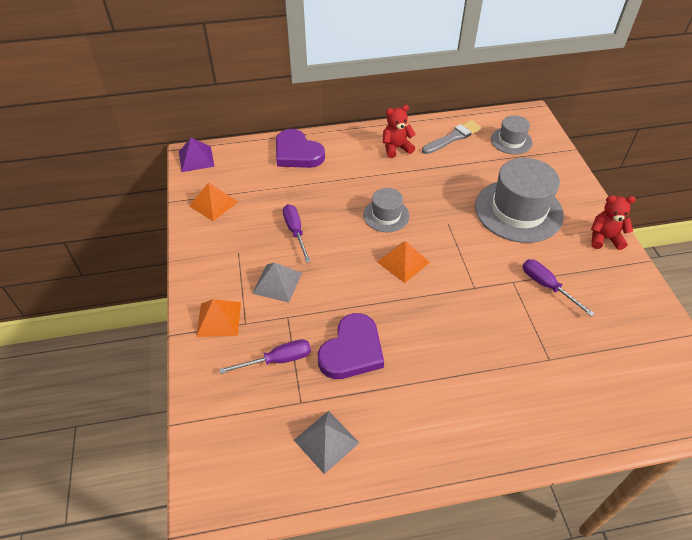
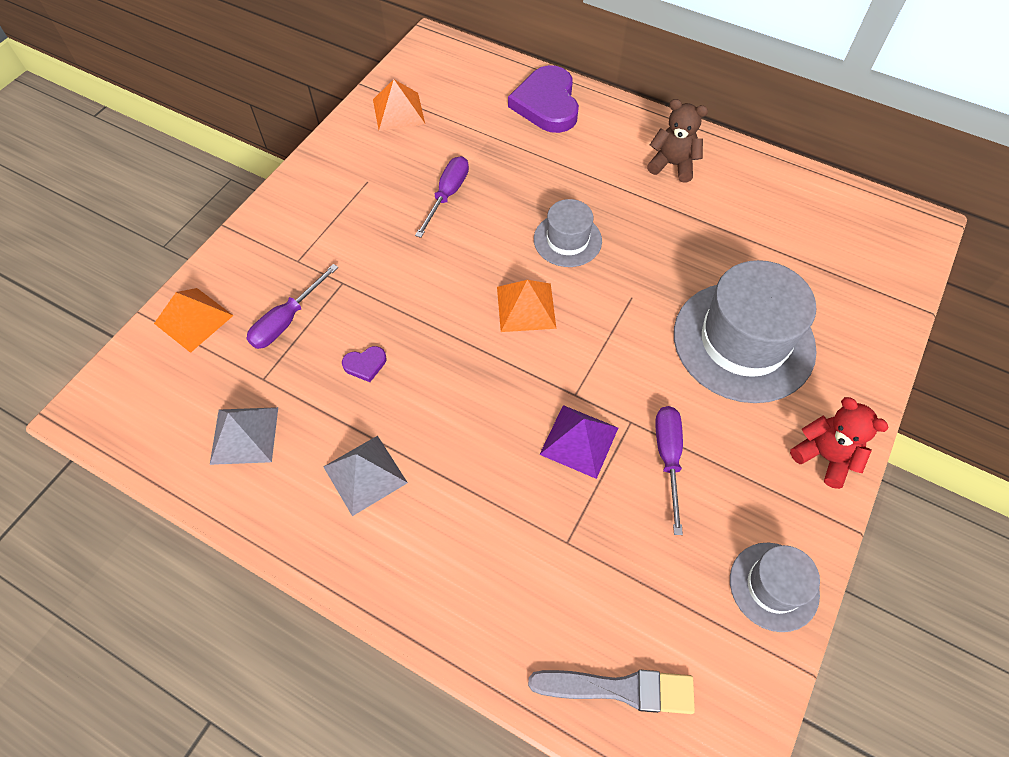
camera: 40 degrees right, 10 degrees up
purple pyramid [179,138,215,172] -> purple pyramid moved to [539,405,618,479]
orange pyramid [196,299,241,337] -> orange pyramid moved to [154,288,234,353]
purple screwdriver [219,339,311,374] -> purple screwdriver turned 105 degrees clockwise [246,264,338,349]
grey pyramid [252,262,302,302] -> grey pyramid moved to [323,436,408,516]
purple heart [318,313,384,379] -> purple heart [342,346,386,382], size x0.43
red teddy bear [383,105,416,158] -> brown teddy bear [647,99,708,183]
grey brush [422,120,482,154] -> grey brush moved to [528,670,695,714]
grey hat [491,115,533,154] -> grey hat moved to [730,543,820,632]

